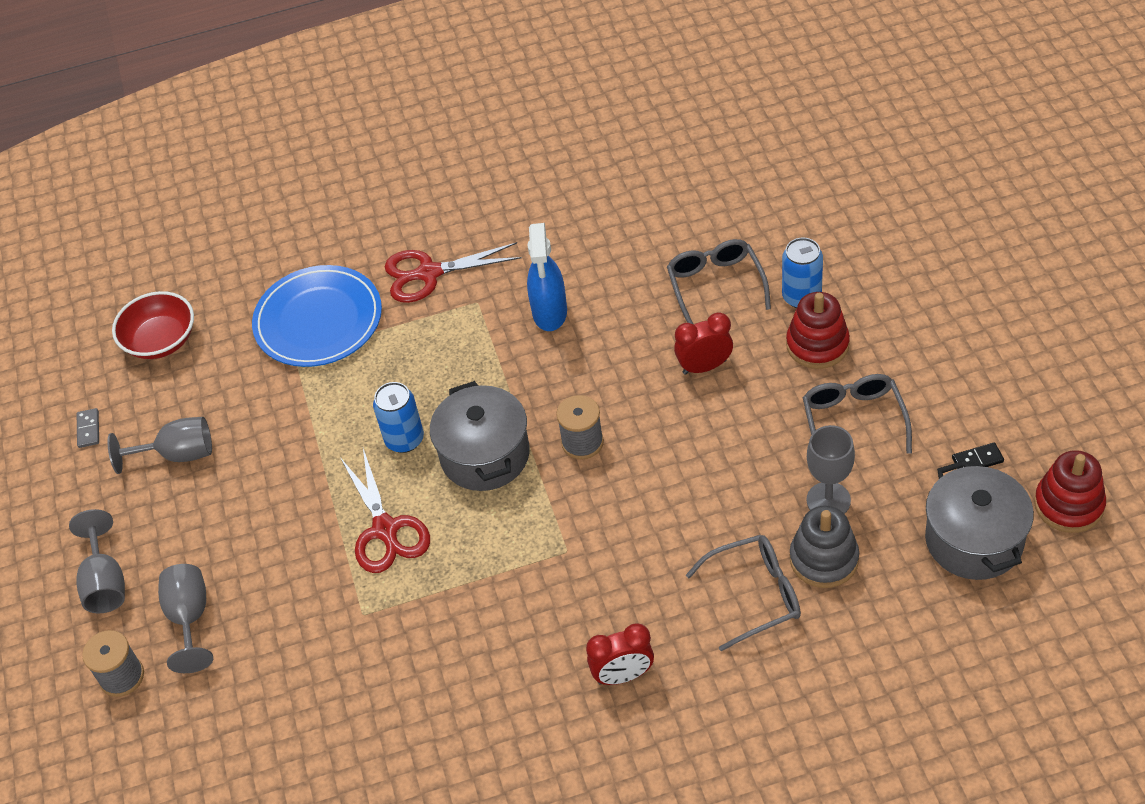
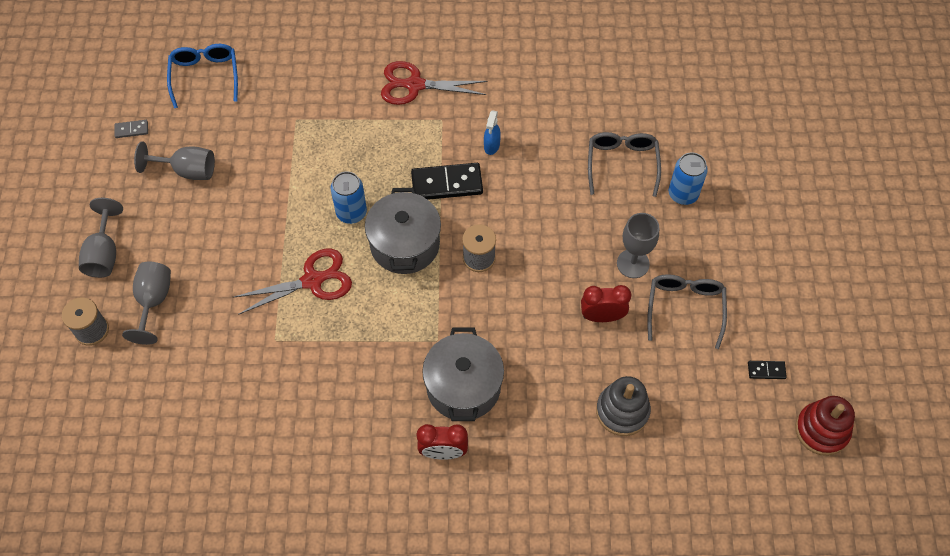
camera: 10 degrees right, 10 degrees up
grey domino [77,408,99,448] -> grey domino turned 75 degrees clockwise [114,120,148,138]
red bowl [112,291,194,359] -> blue glasses [167,44,238,108]
blue plate [252,265,382,367] -> none
red scissors [340,449,430,573] -> red scissors turned 105 degrees counterclockwise [234,249,352,315]
blue spray bottle [527,223,567,331] -> blue spray bottle [484,110,501,155], size x0.56
red clock [674,312,733,375] -> red clock moved to [581,285,631,322]
grey glasses [686,535,801,651] -> none
red stacking toy [786,292,850,369] -> none
grey goblet [807,425,855,514] -> grey goblet moved to [617,213,659,278]
grey pot [925,460,1034,580] -> grey pot moved to [422,327,504,421]
none -> black domino [411,163,483,200]

